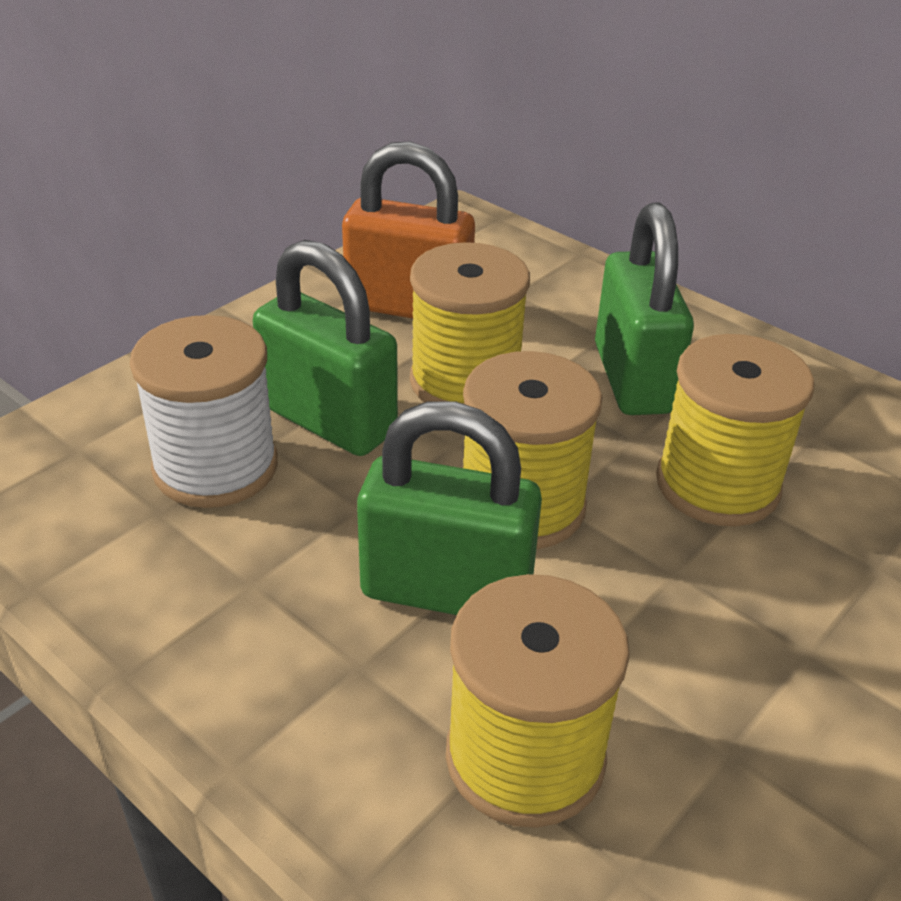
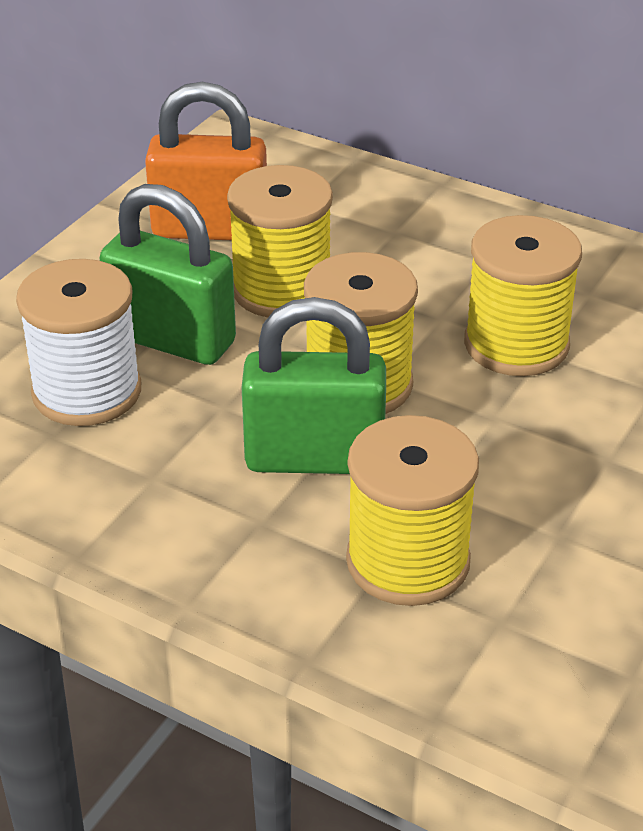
camera: 10 degrees left, 0 degrees up
green padlock [595,202,694,415] -> none

